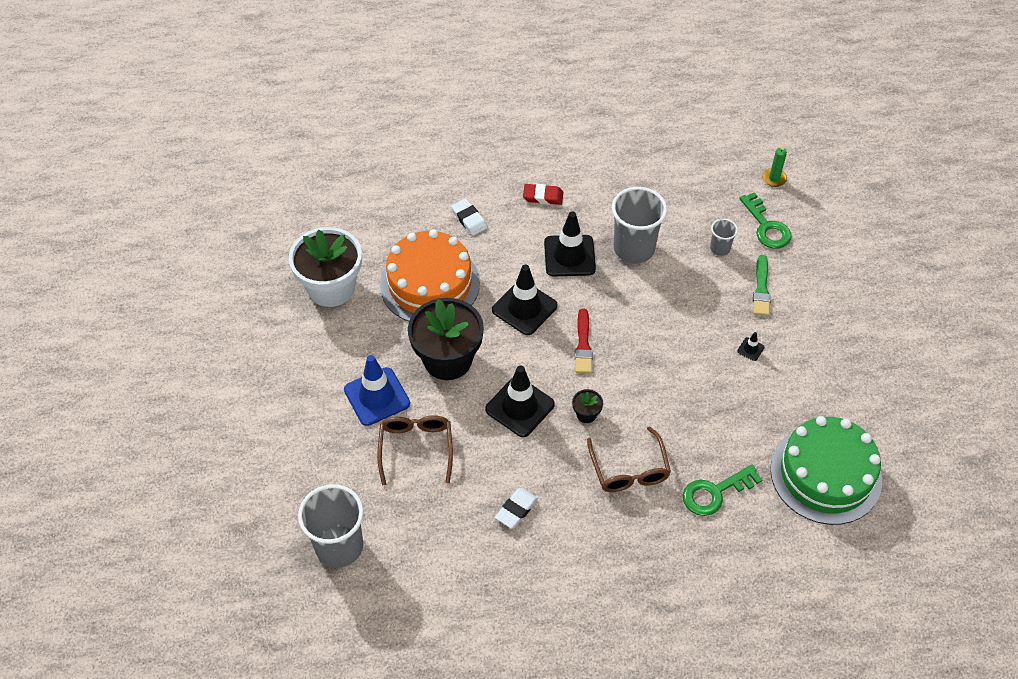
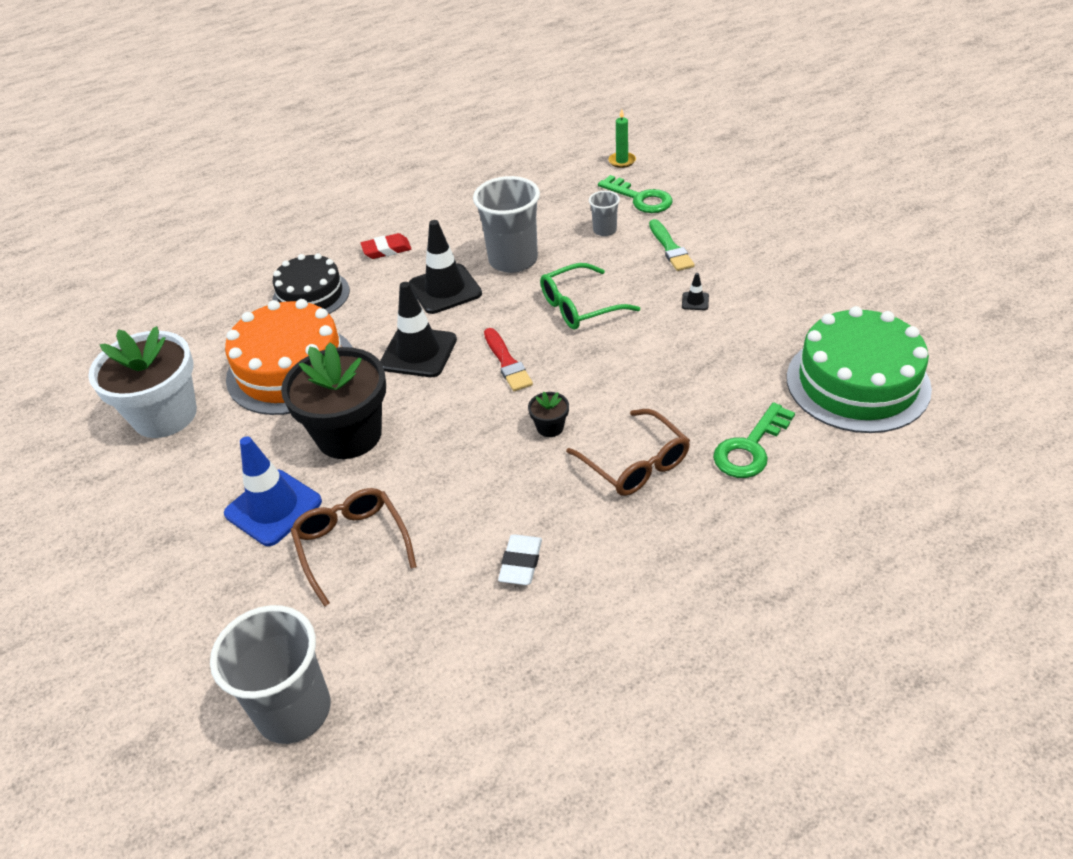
camera: 20 degrees left, 10 degrees down
white eraser [451,199,487,236] -> black cake [272,253,350,314]
black traffic cone [485,366,555,437] -> none
none -> green glasses [540,263,640,329]

